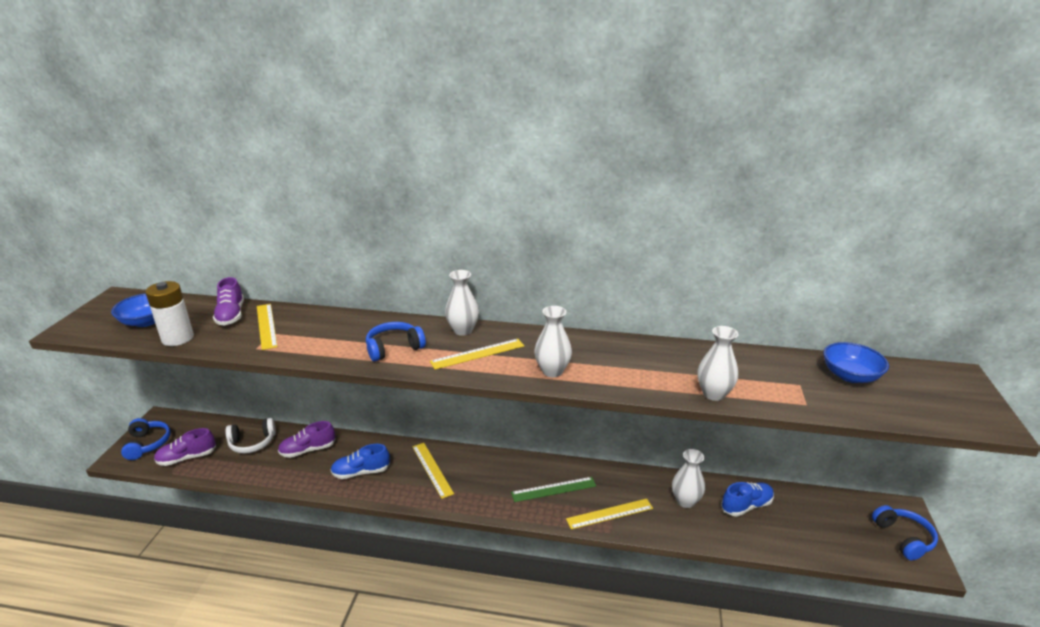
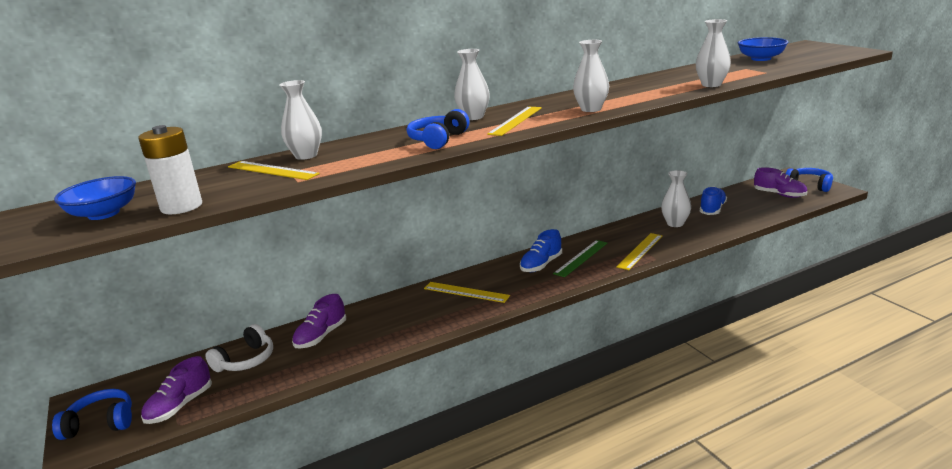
camera: 35 degrees left, 5 degrees down
blue headphones [121,418,171,460] -> blue headphones turned 45 degrees counterclockwise [52,389,132,440]
purple shoe [213,277,244,326] -> purple shoe moved to [754,167,807,198]
blue shoe [330,444,390,479] -> blue shoe moved to [520,229,562,272]
none -> white vase [279,80,322,160]

